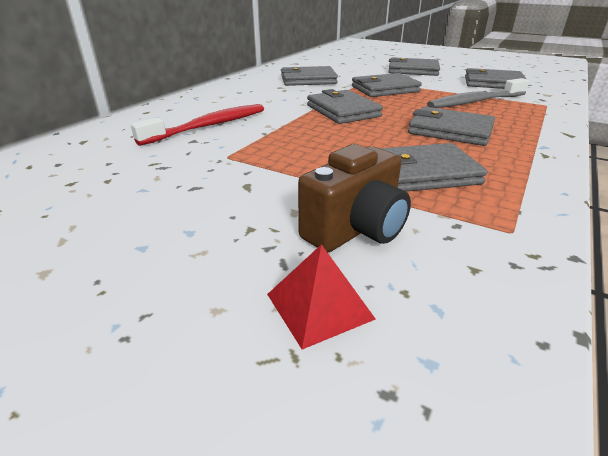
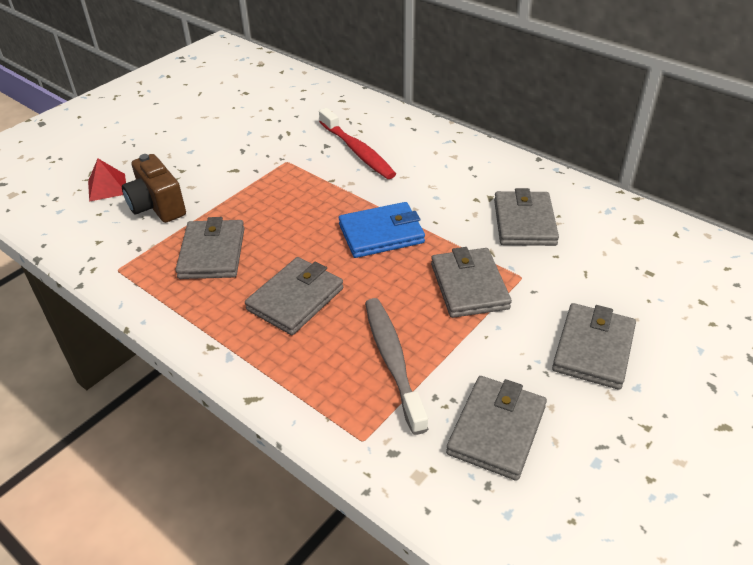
camera: 100 degrees right, 10 degrees up
grey wallet [307,89,383,124] -> blue wallet [339,202,425,258]

